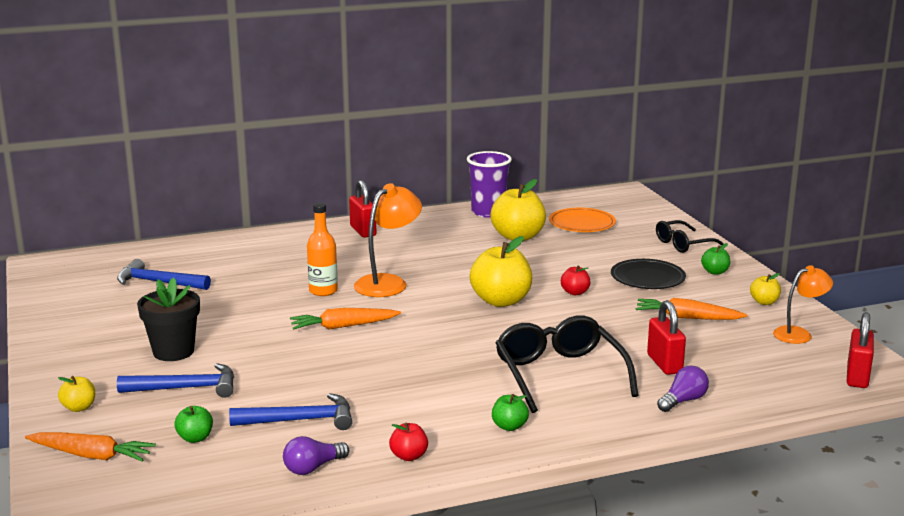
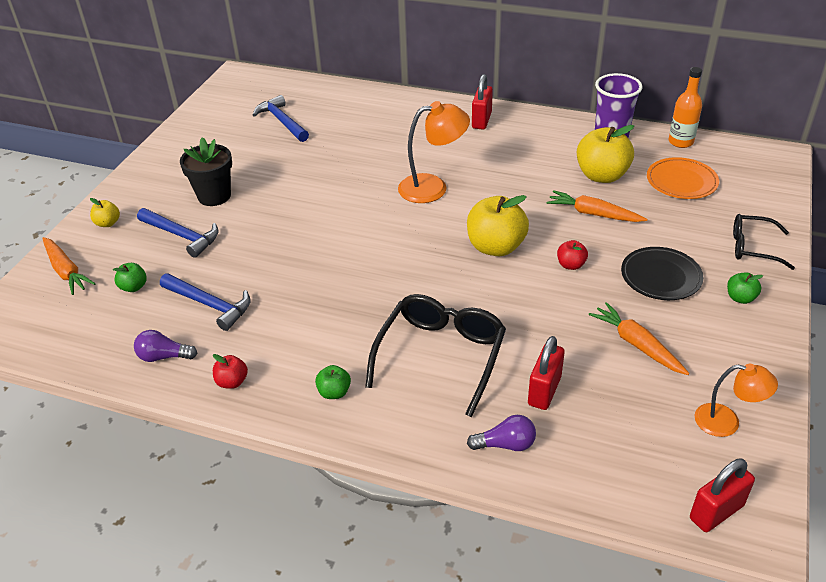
camera: 40 degrees right, 20 degrees up
orange carrot [290,308,401,330] -> orange carrot moved to [547,190,647,222]
orange bottle [307,203,338,296] -> orange bottle moved to [668,67,702,148]
yellow apple [750,273,781,305] -> none

